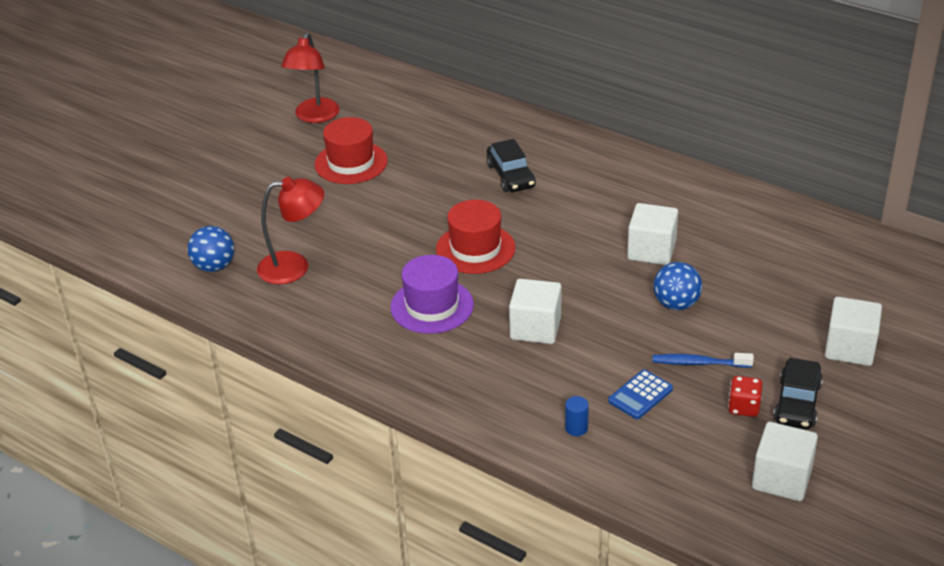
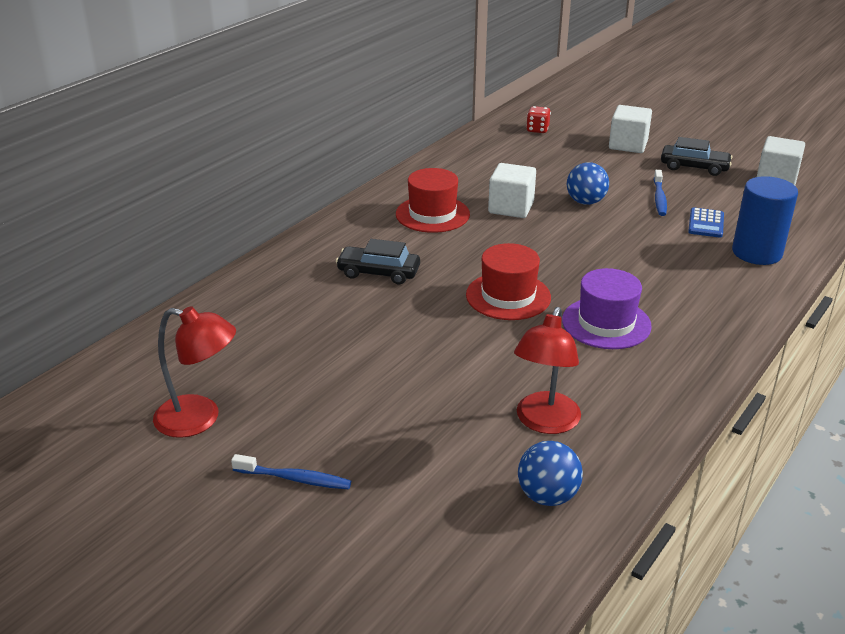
camera: 90 degrees left, 5 degrees down
red lamp [257,177,324,284] -> red lamp turned 150 degrees counterclockwise [514,307,581,434]
red hat [314,117,388,184] -> red hat moved to [396,168,470,233]
black car [487,139,536,192] -> black car turned 150 degrees counterclockwise [336,239,420,284]
white cube [509,279,561,344] -> none
blue cylinder [565,396,589,436] -> blue cylinder [732,176,798,265], size x2.49
blue calculator [608,370,673,419] -> blue calculator turned 60 degrees clockwise [688,207,724,238]
red dice [728,376,763,417] -> red dice moved to [526,106,551,133]
none -> blue toothbrush [231,454,351,490]

